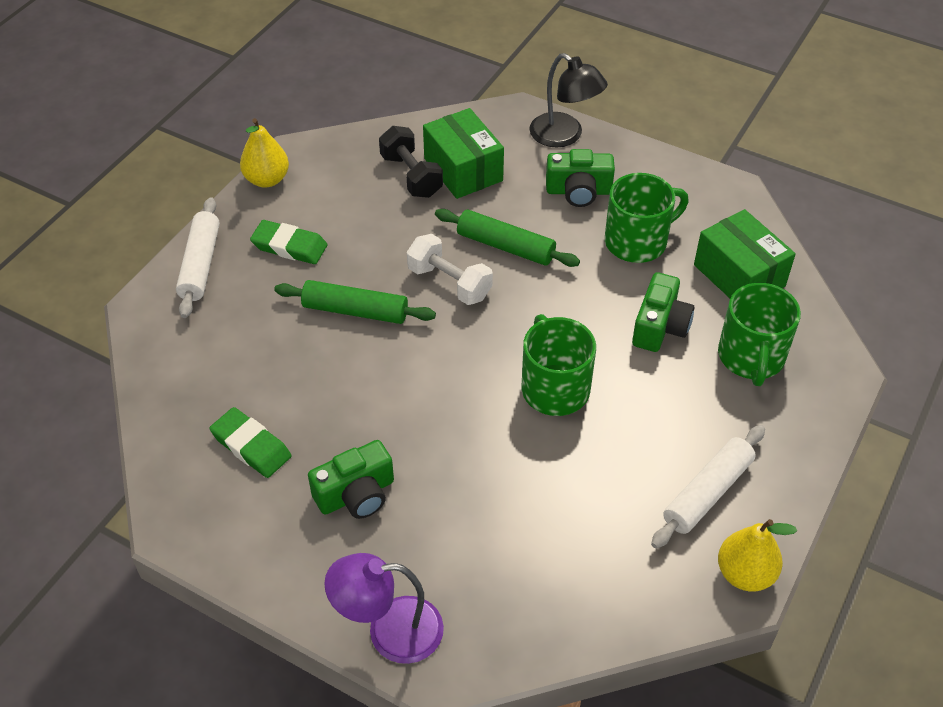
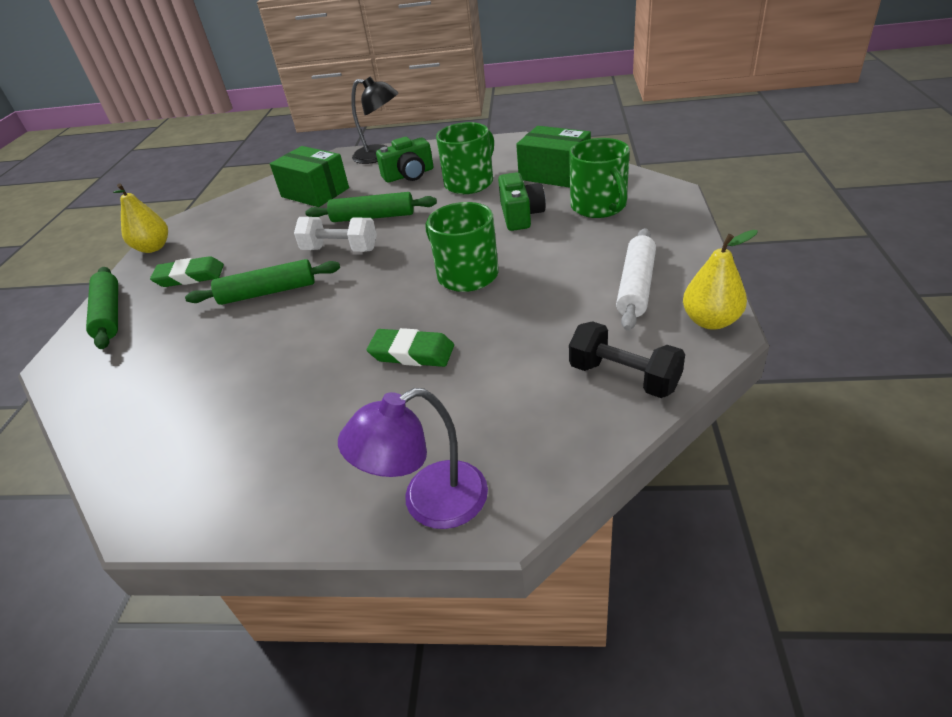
camera: 20 degrees left, 10 degrees down
white rolling pin [176,197,220,318] -> green rolling pin [86,267,118,349]
green eraser [209,407,291,478] -> green eraser moved to [367,328,454,367]
green camera [308,440,394,519] -> none
black dumbbell [379,126,443,198] -> black dumbbell moved to [569,321,685,398]

